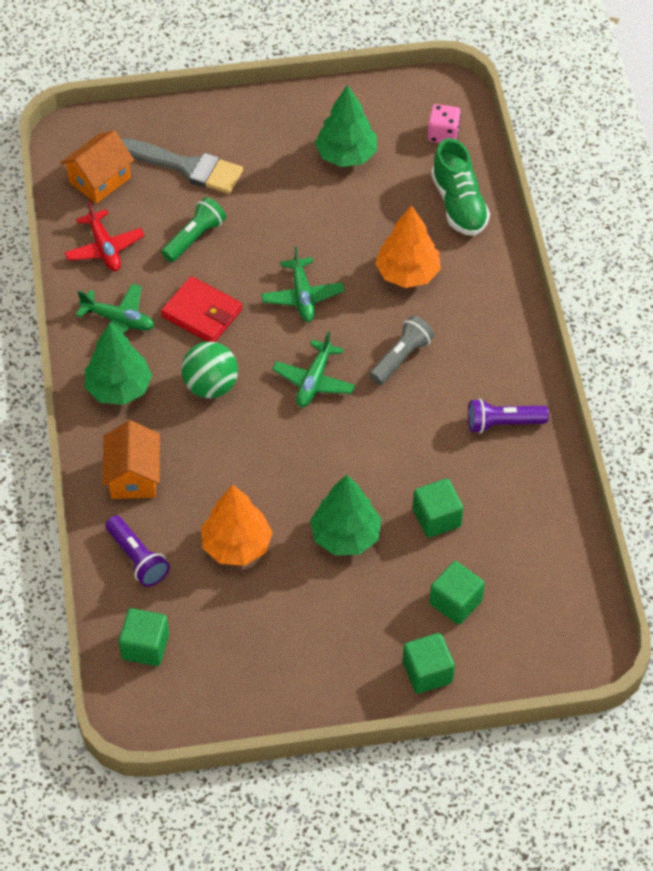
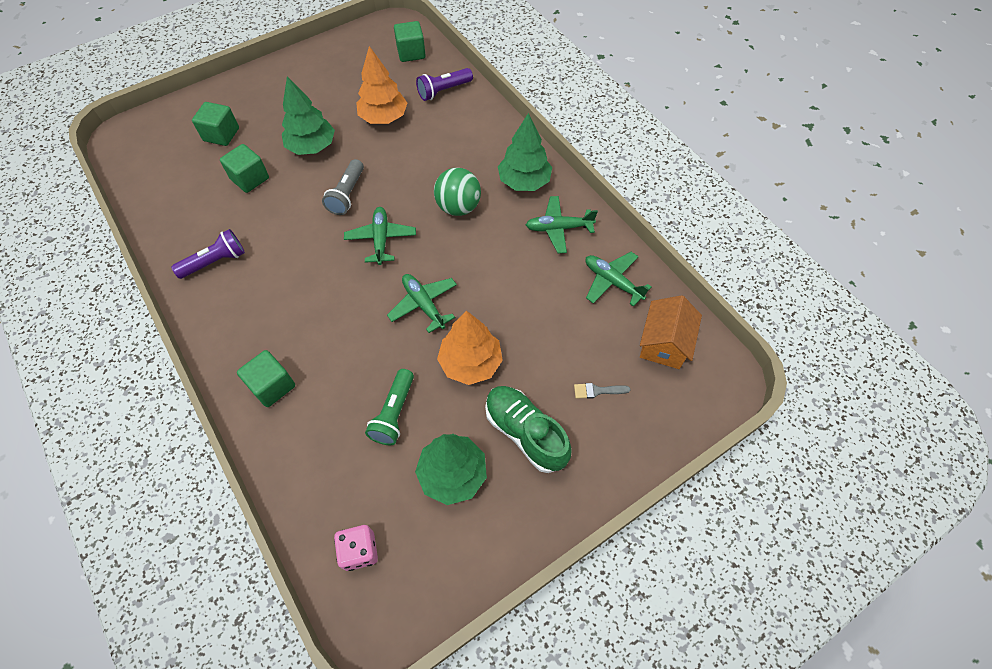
camera: 155 degrees right, 5 degrees up
red plane [64,201,145,271] -> green plane [585,252,651,307]
orange house [102,420,160,499] -> none
purple flashlight [105,516,170,587] -> purple flashlight turned 60 degrees counterclockwise [416,68,473,101]
grey brush [121,138,243,194] -> grey brush [574,383,631,399], size x0.41
green flashlight [161,197,226,262] -> green flashlight moved to [365,369,414,445]
red wallet [161,276,242,342] -> none
grey flashlight [369,316,434,385] -> grey flashlight moved to [322,159,364,215]
orange tree [375,205,441,288] -> orange tree moved to [437,311,503,385]
green cube [403,633,455,694] -> green cube moved to [237,350,295,407]
green shoe [431,138,490,236] -> green shoe moved to [485,386,572,473]

